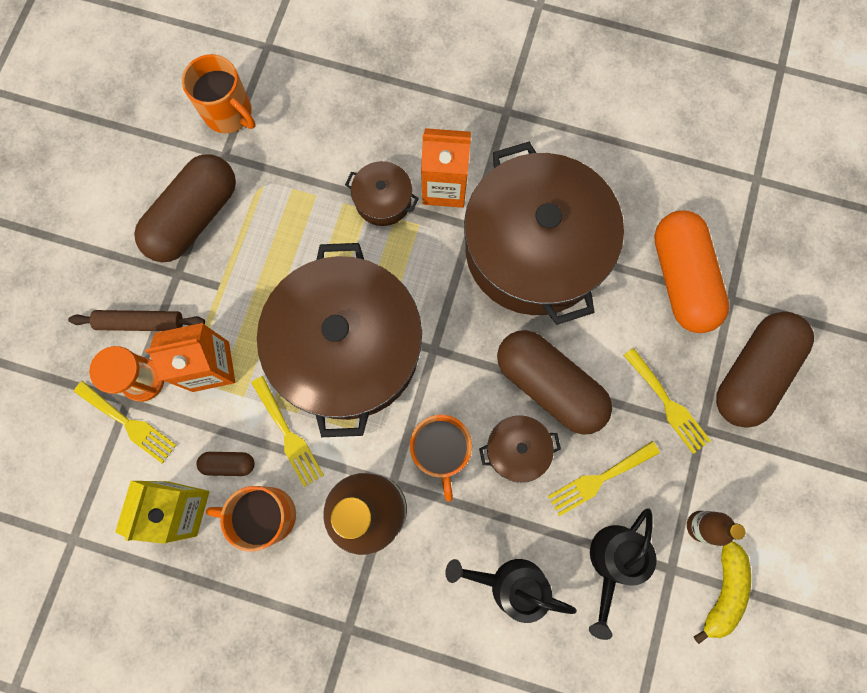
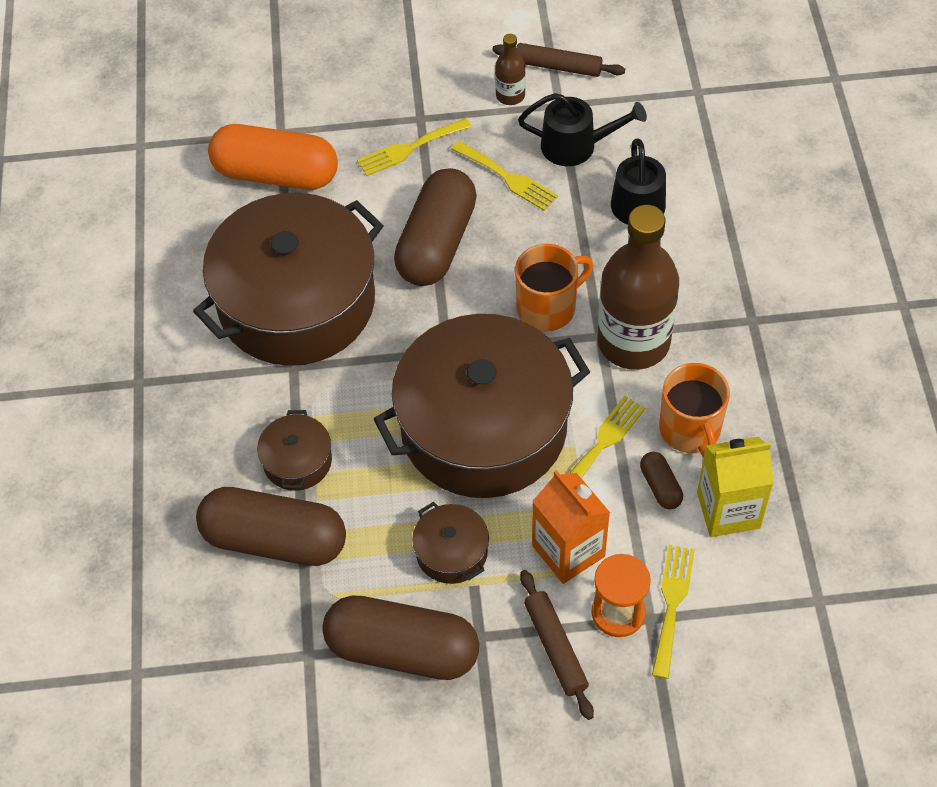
camera: 110 degrees left, 20 degrees down
orange mug [182,54,256,133] -> none
orange carton [421,128,471,208] -> none
brown pot [479,415,561,483] -> brown pot moved to [412,502,489,584]
yellow fork [624,348,711,454] -> yellow fork turned 150 degrees counterclockwise [357,118,471,176]
orange capsule [654,210,729,333] -> orange capsule turned 45 degrees clockwise [208,124,338,190]
yellow banana [694,541,751,644] -> brown rolling pin [492,43,625,77]
brown capsule [716,312,814,428] -> brown capsule moved to [196,487,346,566]

